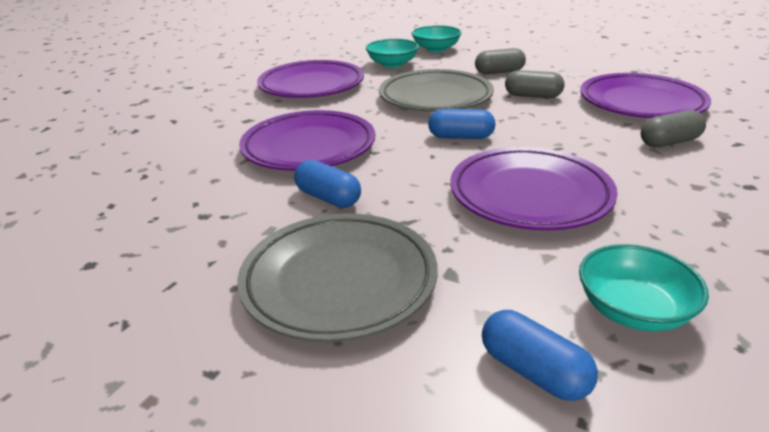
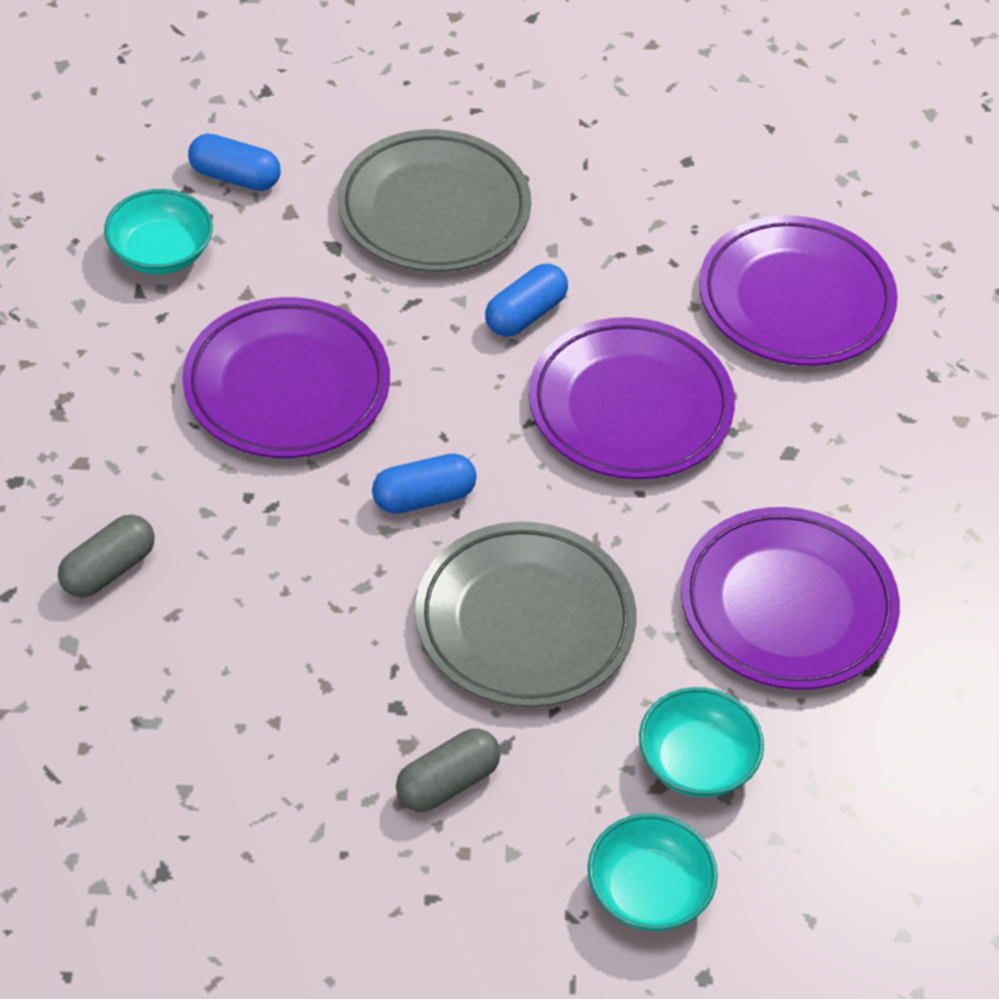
camera: 150 degrees right, 20 degrees up
blue capsule [294,160,361,208] -> blue capsule turned 60 degrees counterclockwise [485,263,568,337]
grey capsule [505,70,564,98] -> none
purple plate [580,73,711,118] -> purple plate moved to [699,215,898,366]

